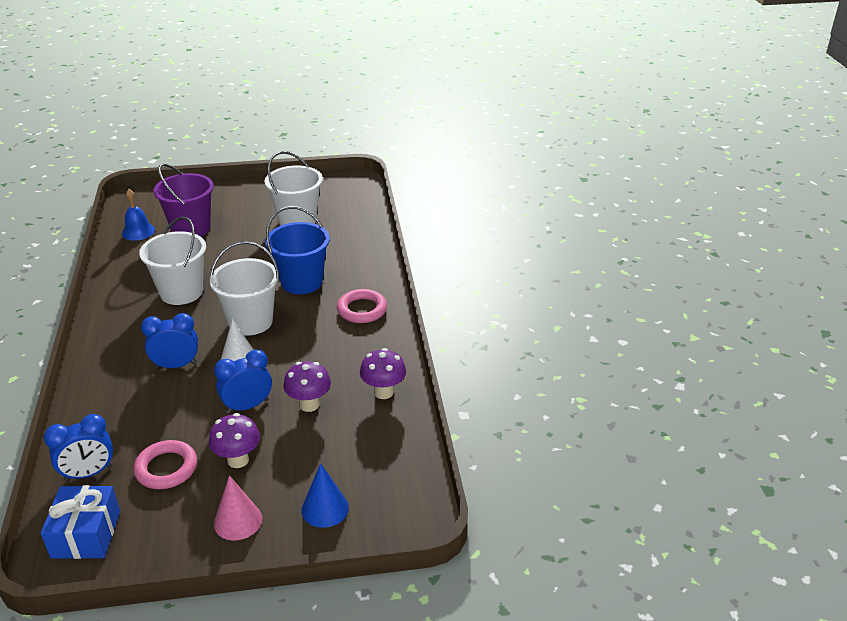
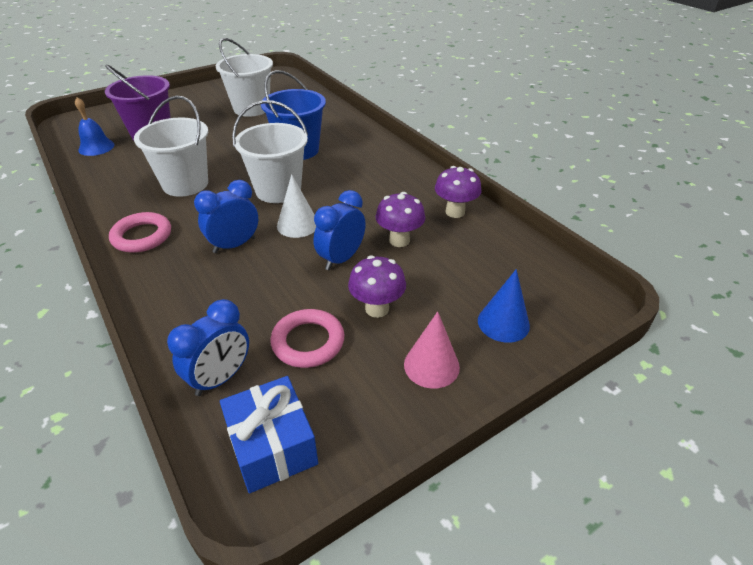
camera: 25 degrees left, 5 degrees up
pink ring [337,289,387,323] -> pink ring moved to [109,212,171,253]

